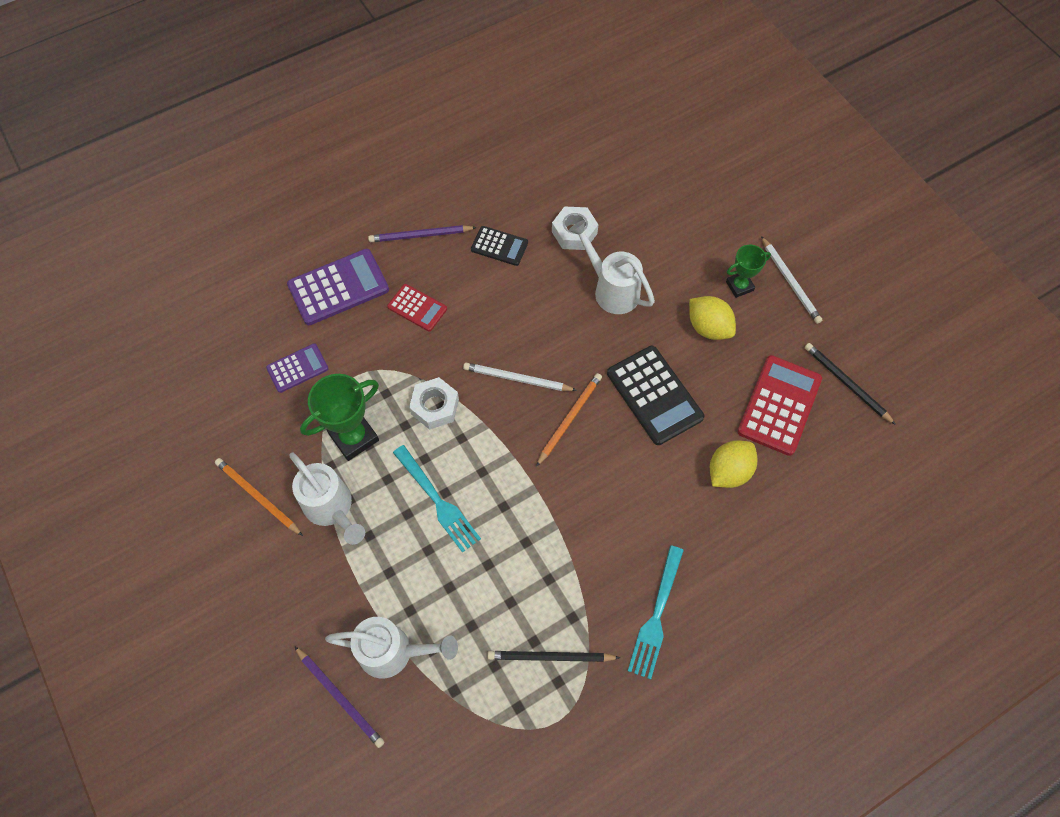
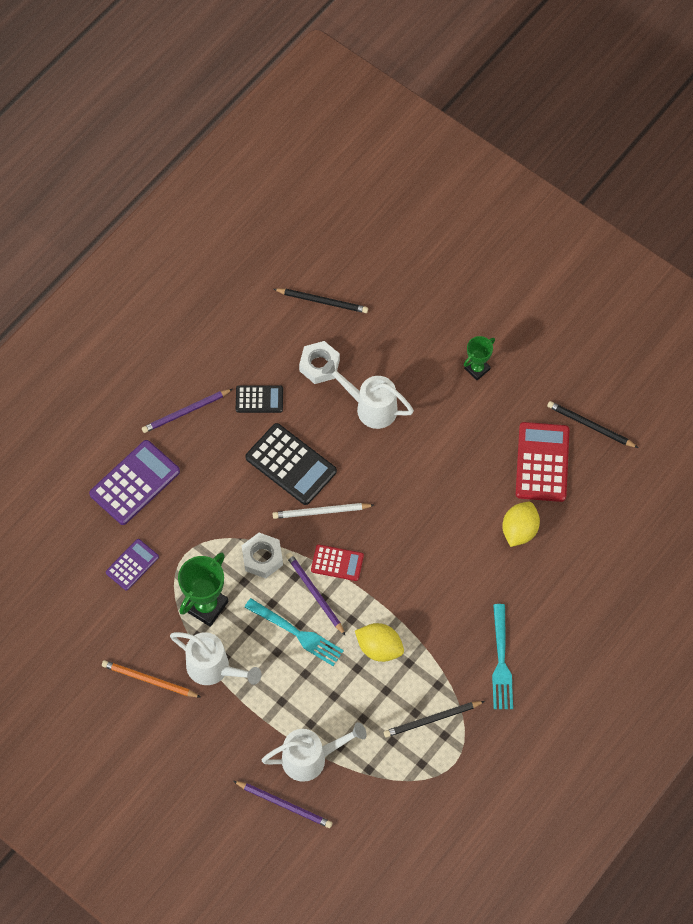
camera: 20 degrees left, 0 degrees up
red calculator [387,284,447,331] -> red calculator moved to [311,544,364,581]
orange pencil [536,373,602,467] -> none
black calculator [607,346,704,445] -> black calculator moved to [245,423,337,505]
yellow lemon [689,296,736,340] -> yellow lemon moved to [355,623,404,662]
white pencil [761,236,822,324] -> none
none -> black pencil [274,289,368,313]
none -> purple pencil [286,553,346,636]

